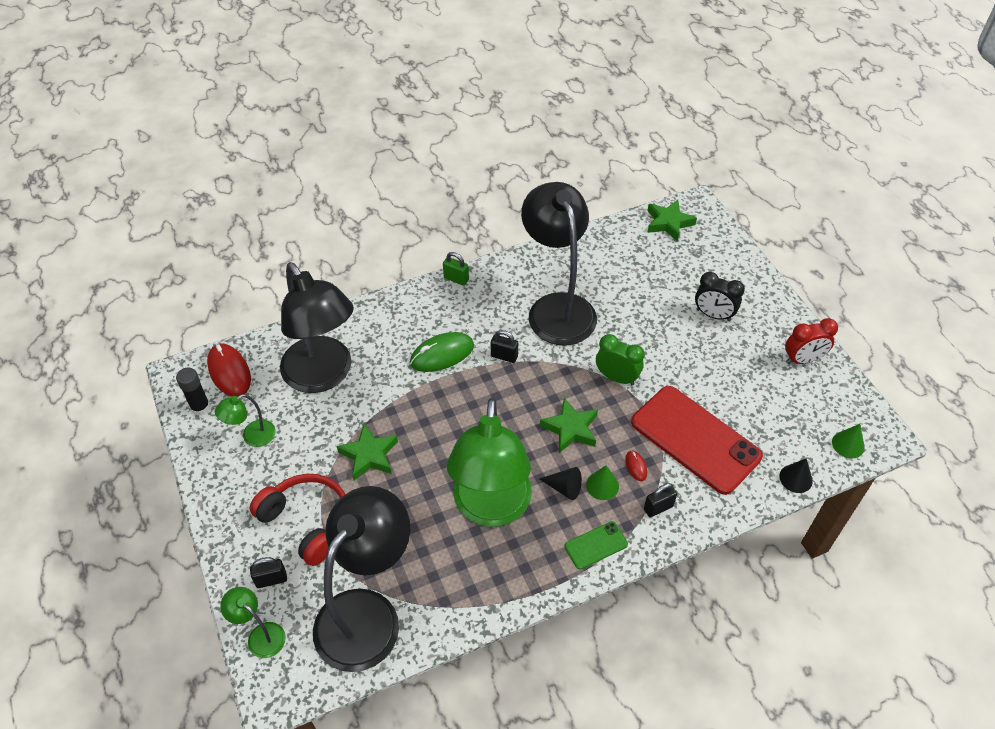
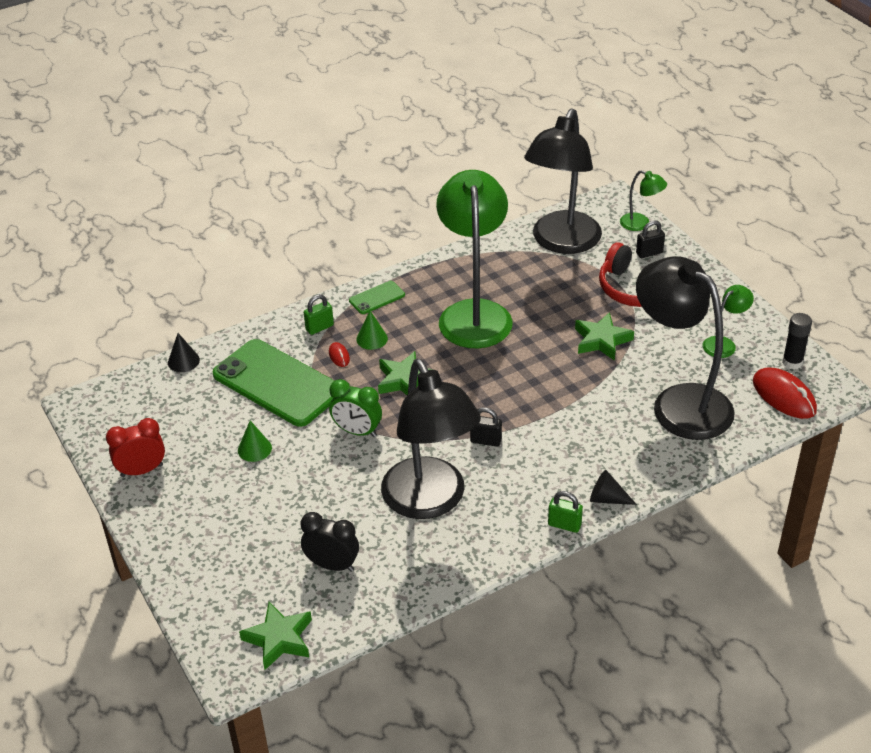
camera: 175 degrees right, 10 degrees down
green mouse [410,332,474,372] -> none
black cone [539,467,582,500] -> black cone moved to [590,470,637,505]
red phone [631,386,763,495] -> green phone [213,339,335,427]
black padlock [644,483,677,517] -> green padlock [304,294,334,335]
black clock [695,272,745,321] -> black clock moved to [301,512,359,572]
green cone [832,424,865,459] -> green cone moved to [238,421,272,462]

